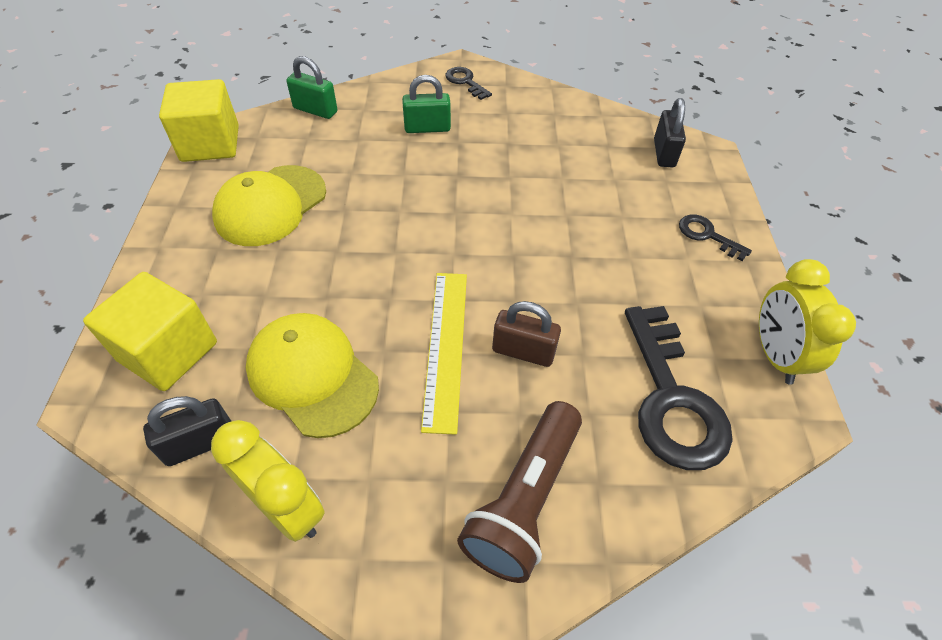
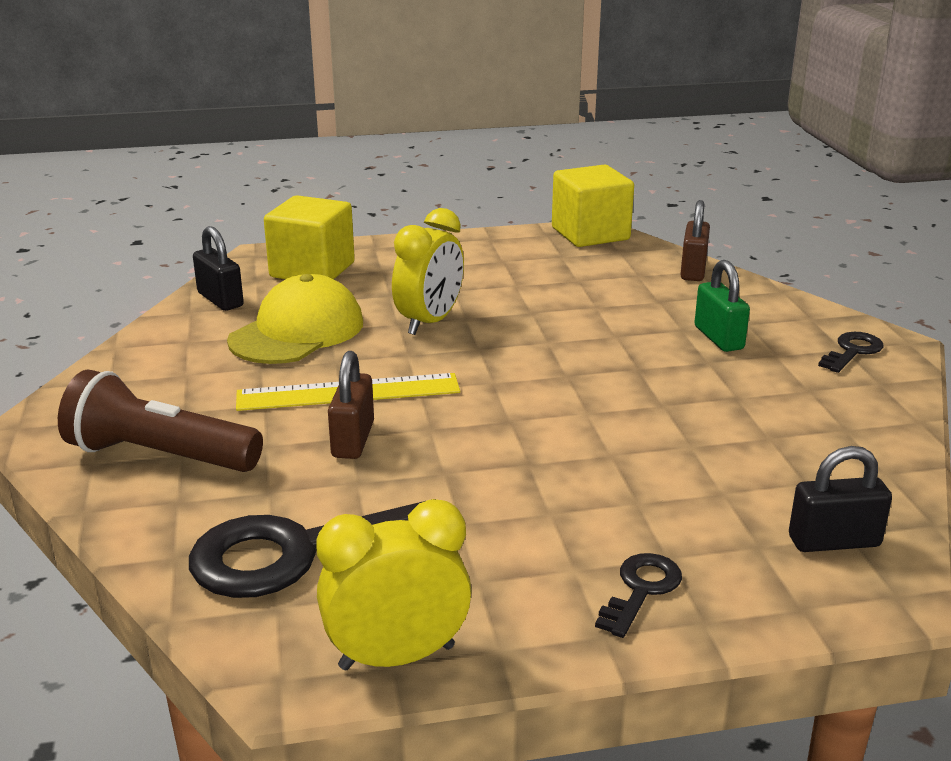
camera: 80 degrees right, 25 degrees down
yellow clock [211,420,325,542] -> yellow clock moved to [392,208,464,335]
yellow cap [212,165,326,246] -> none
green padlock [286,56,337,119] -> brown padlock [680,200,710,281]

